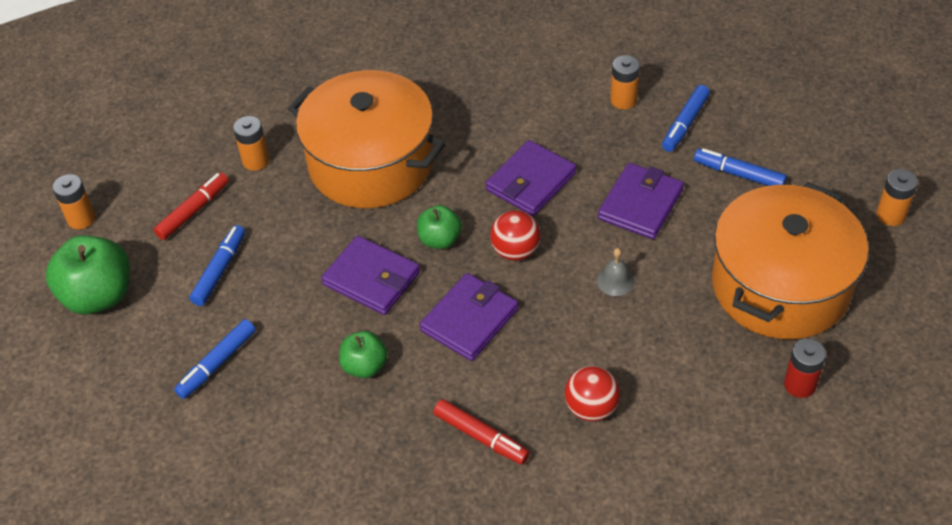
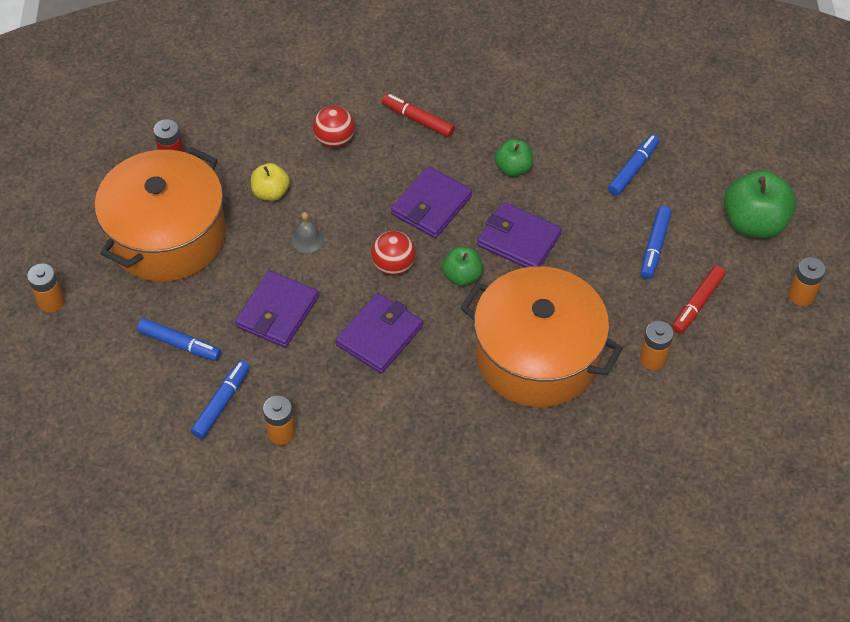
camera: 175 degrees right, 5 degrees up
none -> yellow apple [251,163,290,201]

